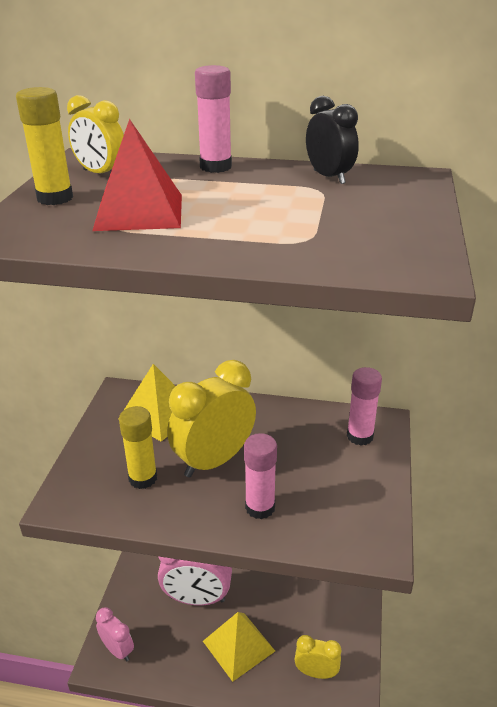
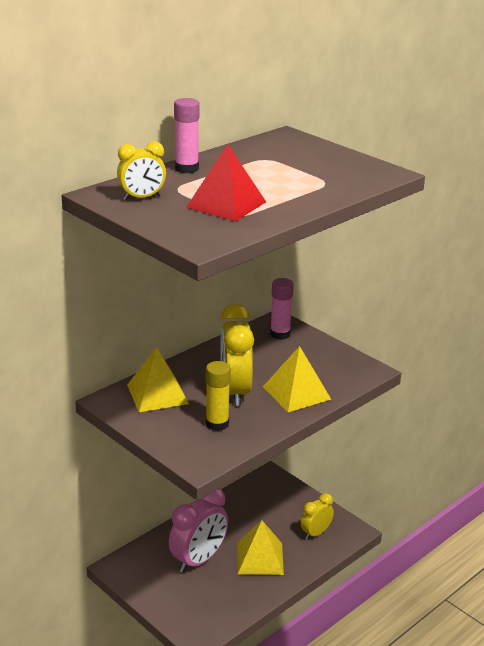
camera: 55 degrees left, 5 degrees down
yellow glue stick [16,87,73,205] -> none
pink clock [96,607,134,661] -> none
pink glue stick [244,433,277,519] -> yellow pyramid [263,346,332,412]
black clock [306,96,359,184] -> none

